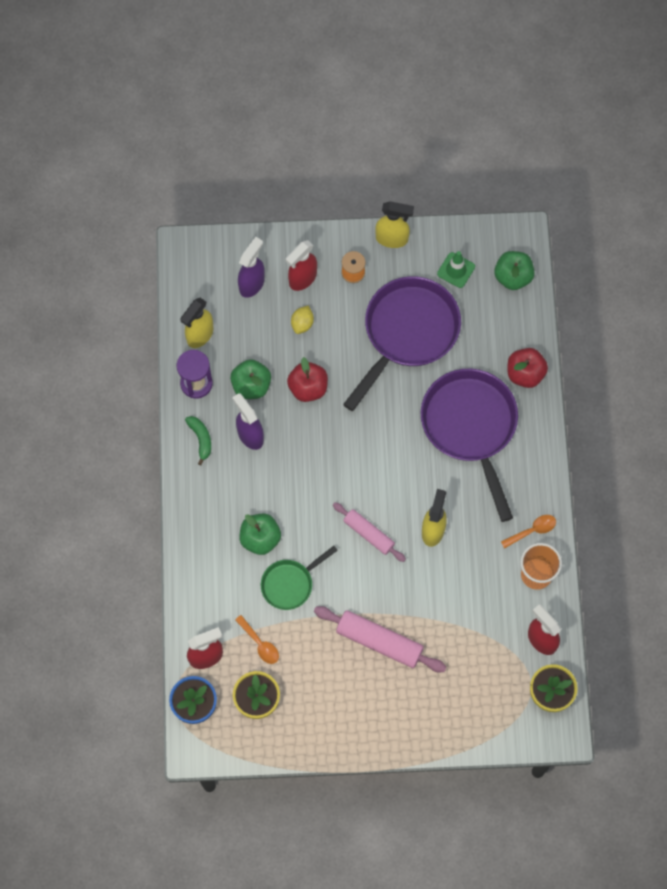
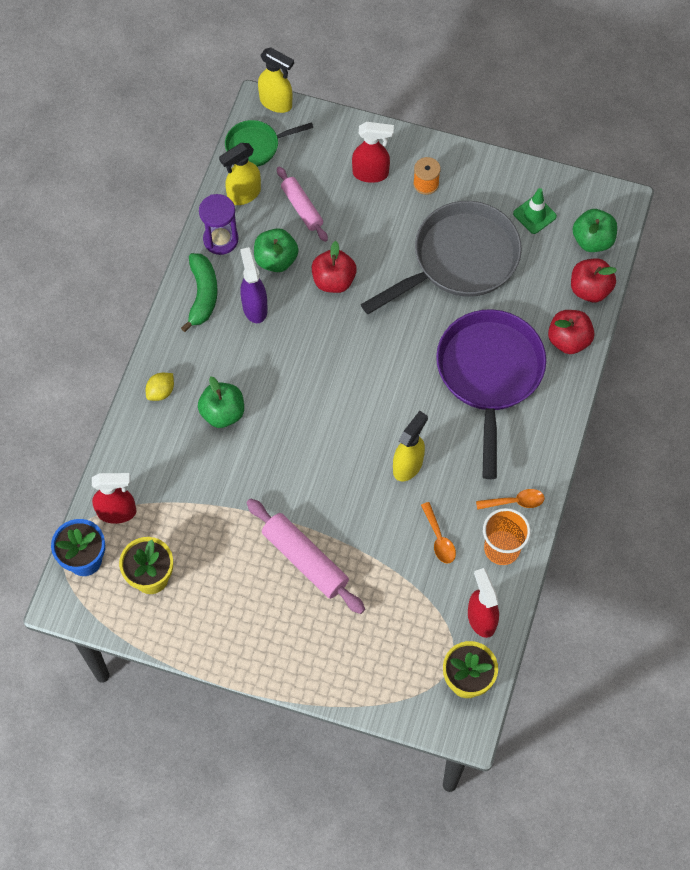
camera: 20 degrees right, 5 degrees down
green banana [185,416,211,466] -> green banana [181,253,218,332], size x1.51
orange spoon [235,615,279,664] -> orange spoon moved to [421,502,456,563]
purple spray bottle [238,237,265,298] -> none
green pan [261,546,338,610] -> green pan moved to [225,120,313,167]
red spray bottle [286,240,317,291] -> red spray bottle turned 150 degrees counterclockwise [352,122,394,183]
yellow lemon [291,306,314,334] -> yellow lemon moved to [146,373,174,401]
pink rolling pin [333,502,406,562] -> pink rolling pin moved to [277,166,328,242]
purple pan [343,276,461,411] -> grey pan [361,201,522,314]
yellow spray bottle [375,201,414,248] -> yellow spray bottle moved to [258,48,294,113]
none -> red apple [571,258,617,303]

